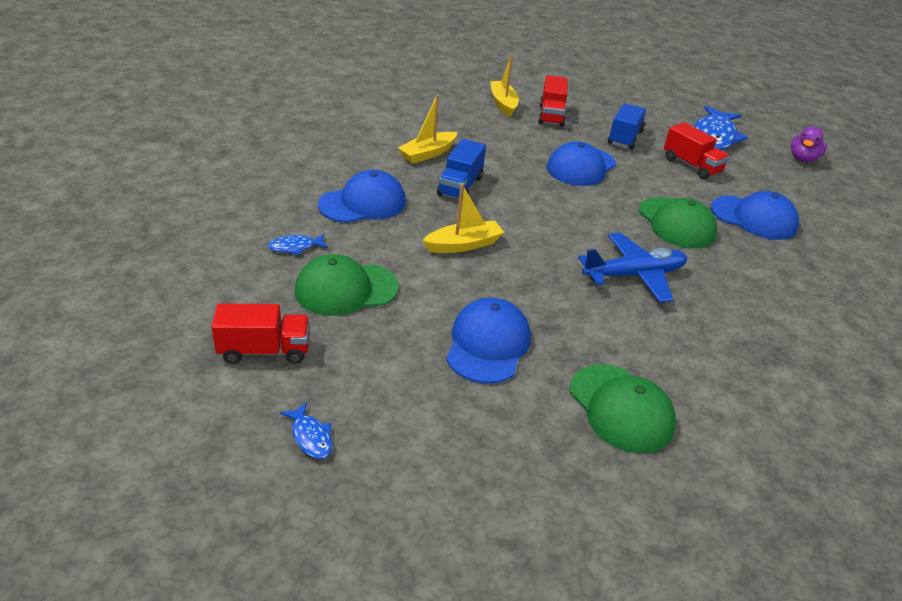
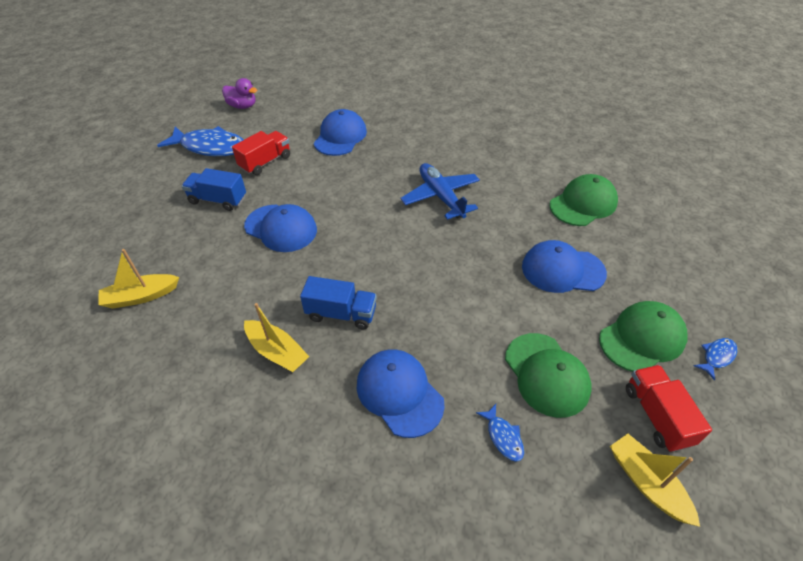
camera: 95 degrees left, 10 degrees up
yellow boat [422,184,504,253] -> yellow boat moved to [610,434,700,527]
red truck [538,75,568,127] -> none
green cap [639,197,717,249] -> green cap moved to [599,301,688,372]

